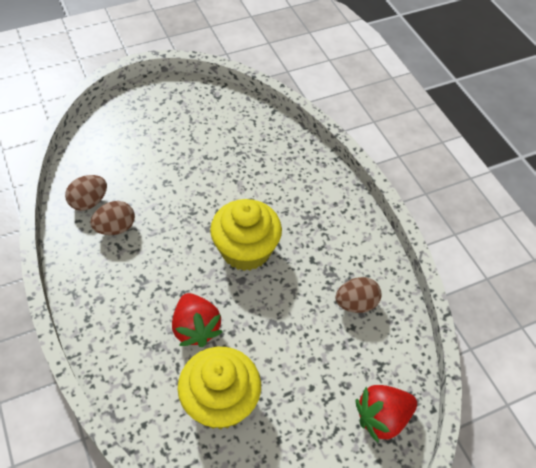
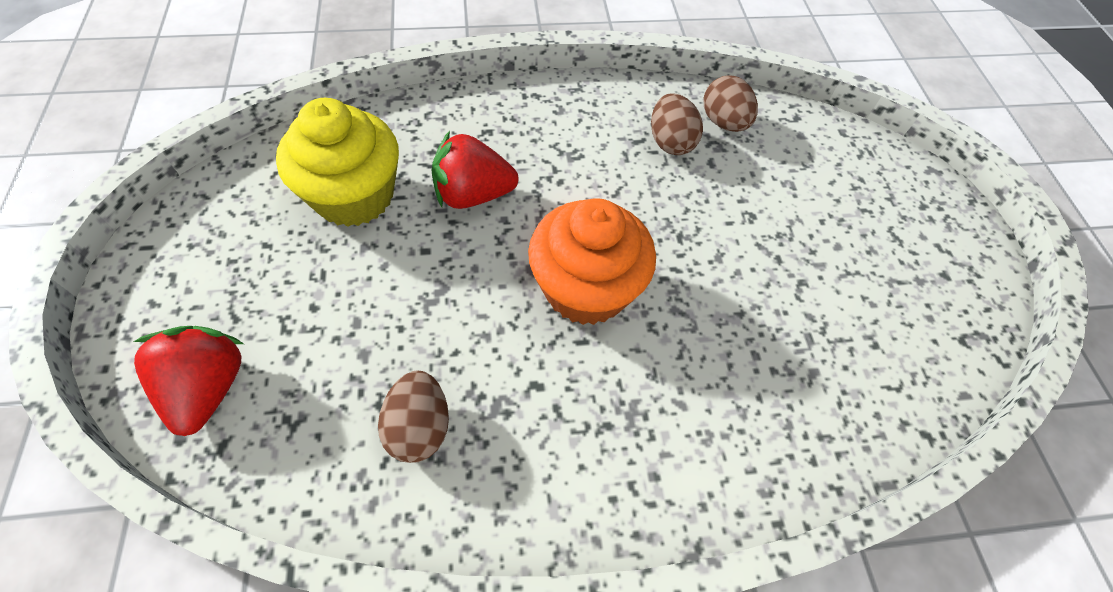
camera: 105 degrees right, 5 degrees up
yellow cupcake [210,199,282,271] -> orange cupcake [528,198,656,325]

